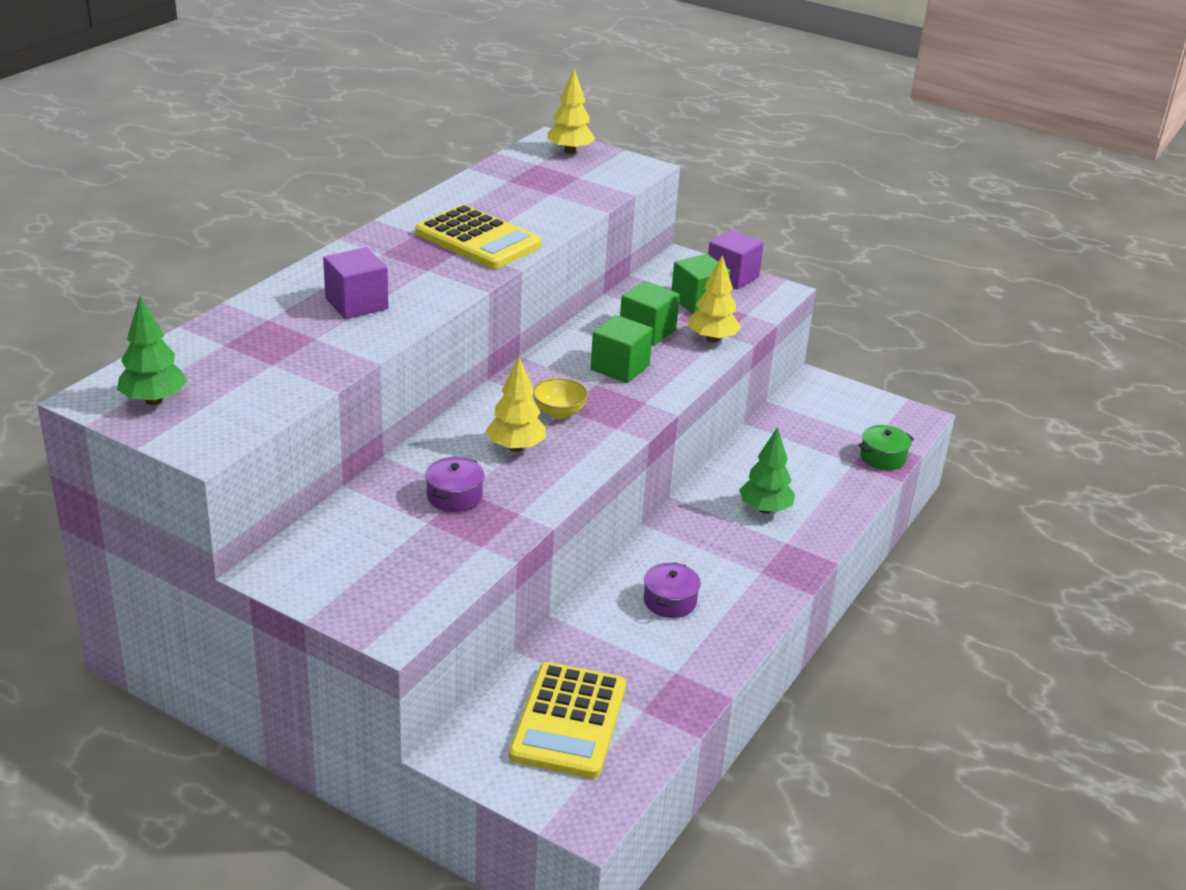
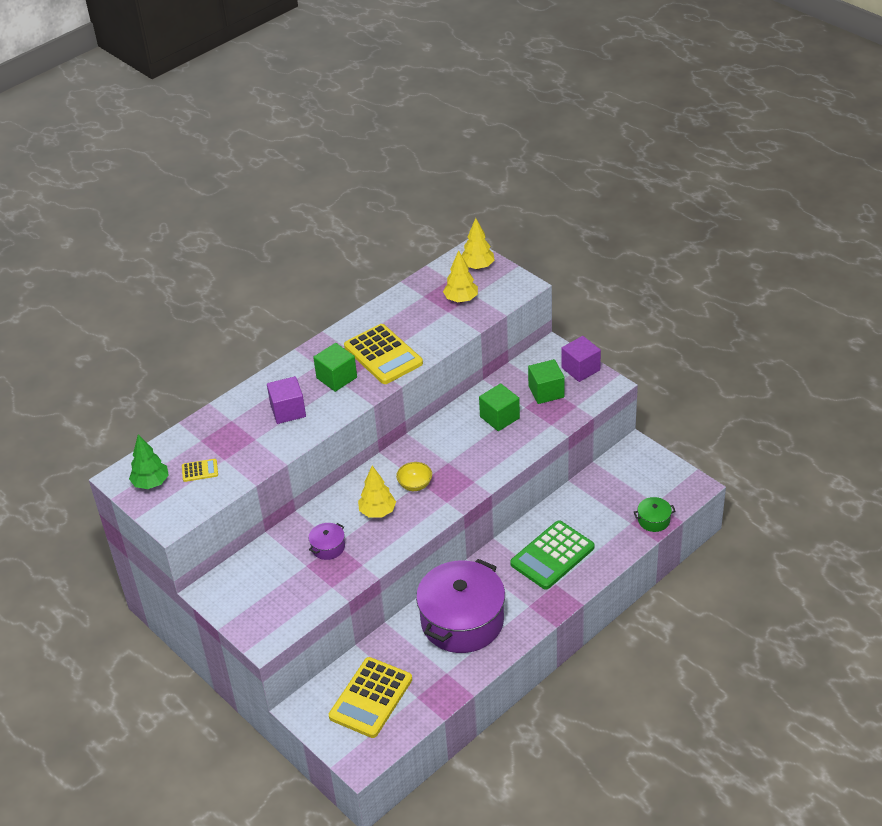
camera: 20 degrees right, 10 degrees up
green cube [591,315,653,383] -> green cube moved to [313,343,357,392]
purple pot [644,562,701,618] -> purple pot [416,559,505,653], size x2.46
yellow tree [688,255,741,343] -> yellow tree moved to [443,250,478,302]
green tree [739,427,795,514] -> green calculator [510,521,595,589]
none -> yellow calculator [182,459,218,482]

